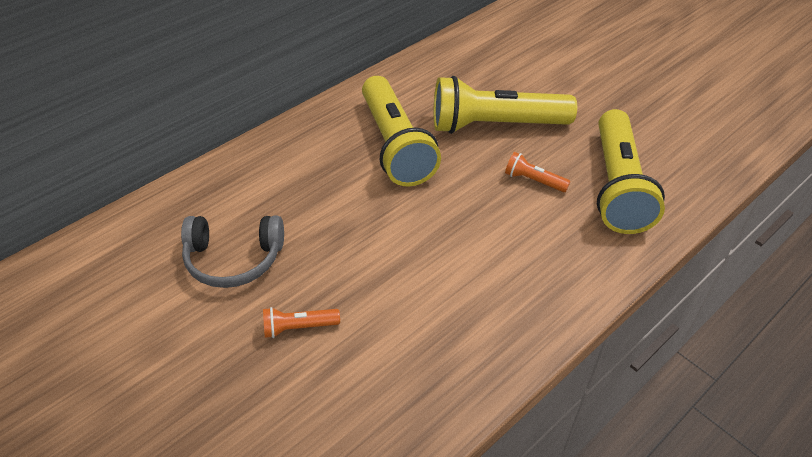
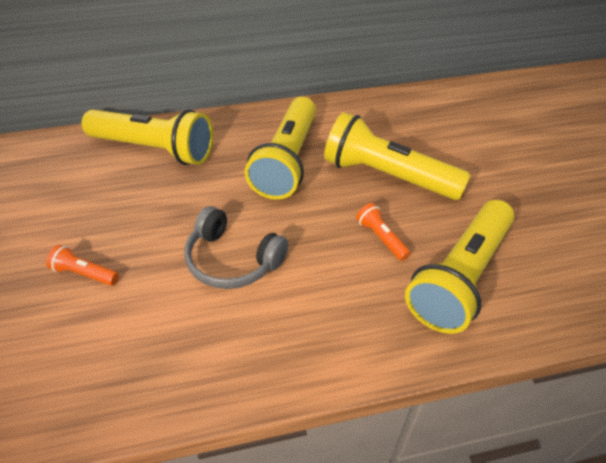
camera: 30 degrees right, 0 degrees up
grey headphones [181,216,284,288] -> grey headphones moved to [184,206,288,289]
none -> yellow flashlight [82,109,213,165]

